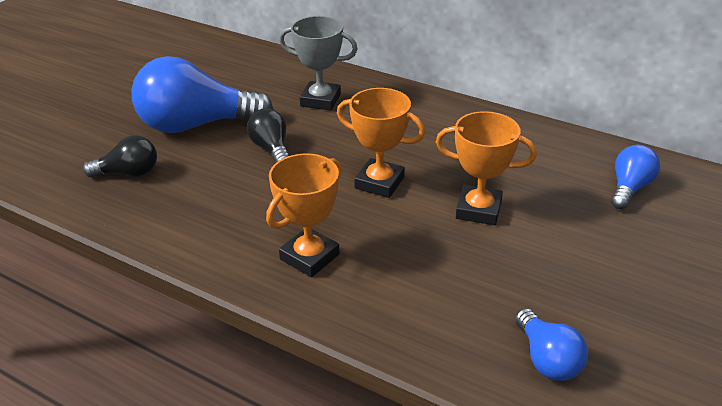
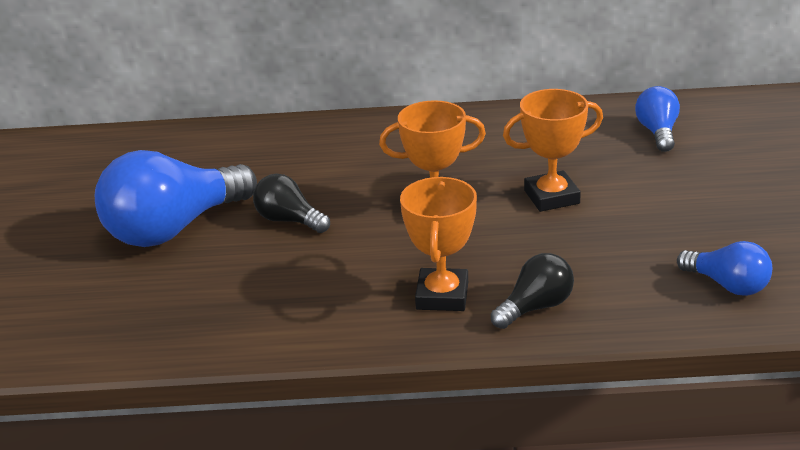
camera: 30 degrees left, 5 degrees down
black light bulb [83,135,157,178] -> black light bulb moved to [491,253,574,329]
grey trophy [279,16,358,110] -> none

